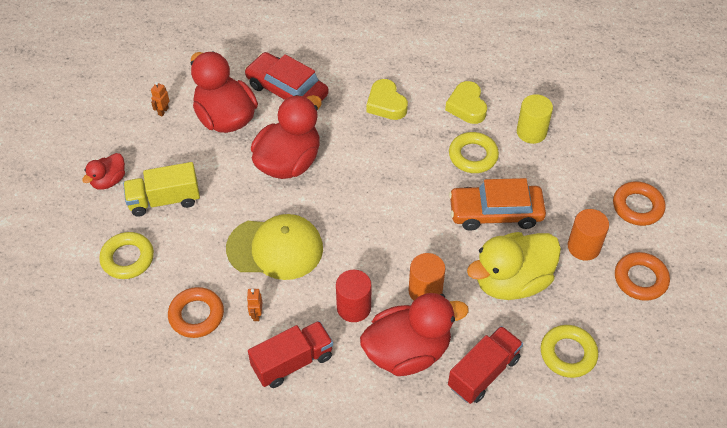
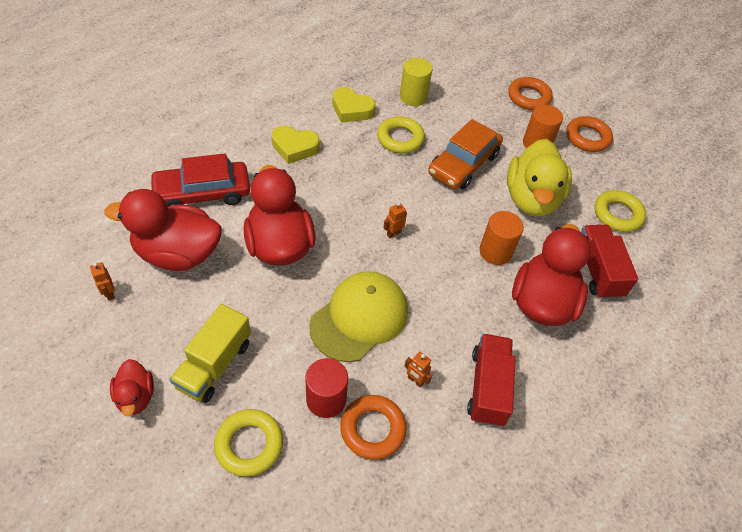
camera: 55 degrees left, 0 degrees up
red cylinder [336,270,371,322] -> red cylinder moved to [305,358,348,418]
none -> orange robot [383,202,407,238]

